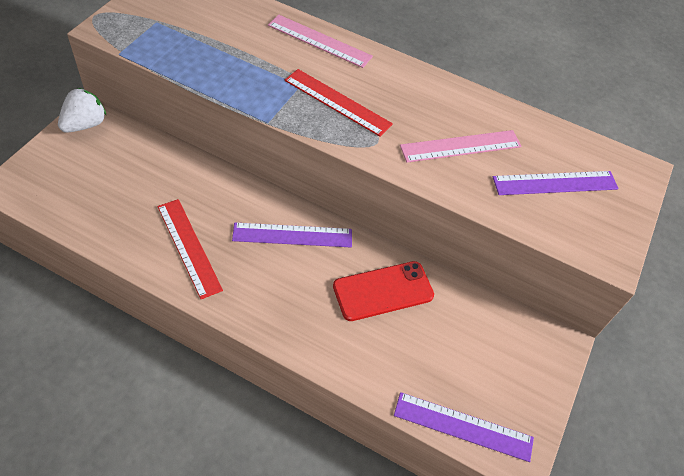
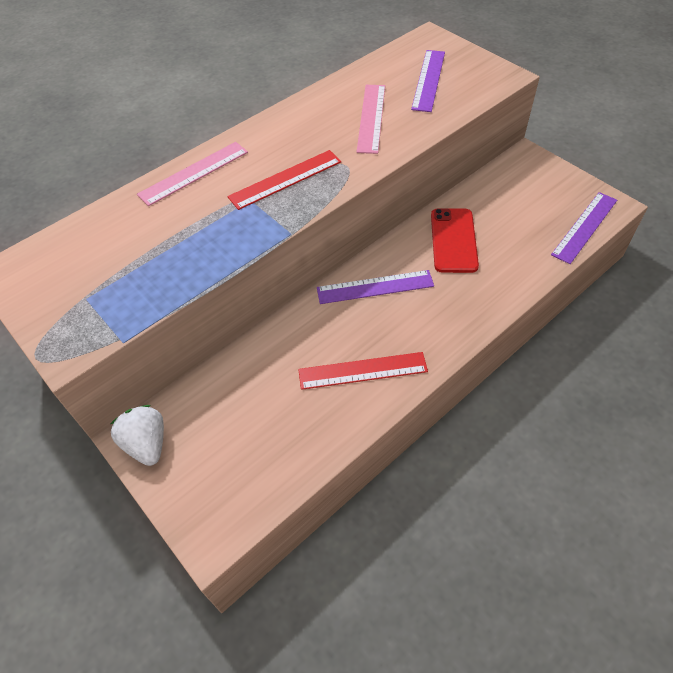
camera: 60 degrees left, 0 degrees up
purple ruler [232,222,352,247] -> purple ruler turned 60 degrees clockwise [317,270,434,304]

